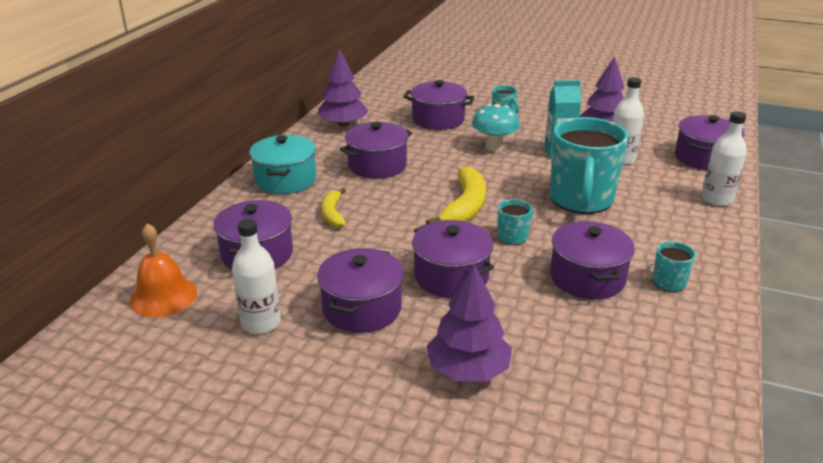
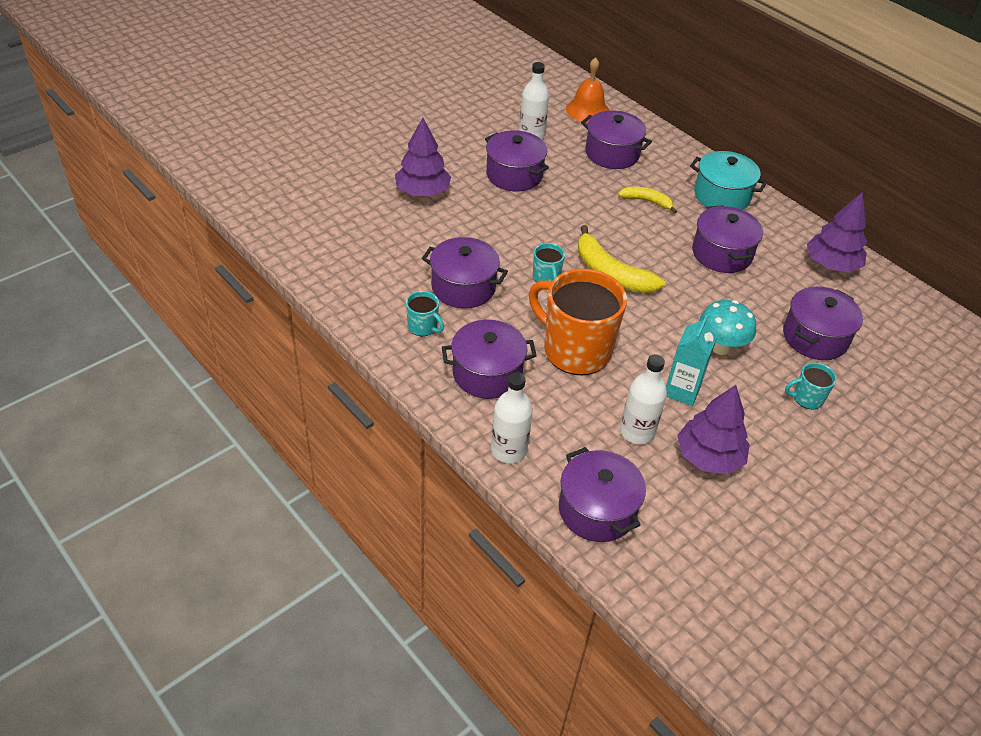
camera: 115 degrees right, 15 degrees up
purple pot [412,220,494,298] -> purple pot moved to [442,320,537,399]
turquoise mug [550,117,628,214] -> orange mug [529,269,627,375]

